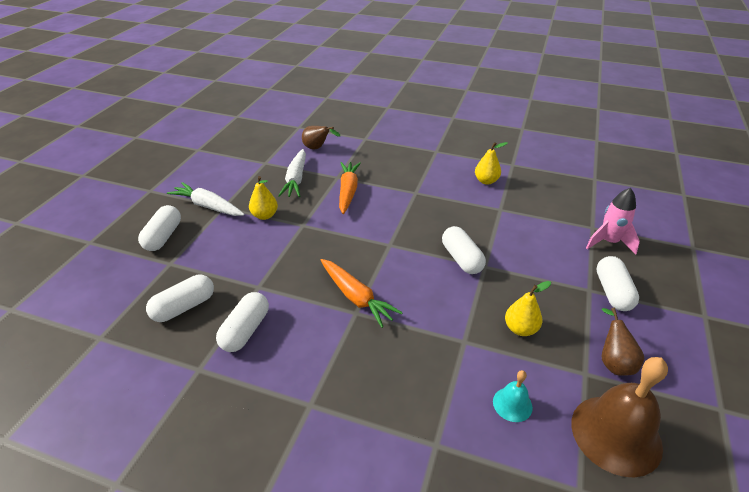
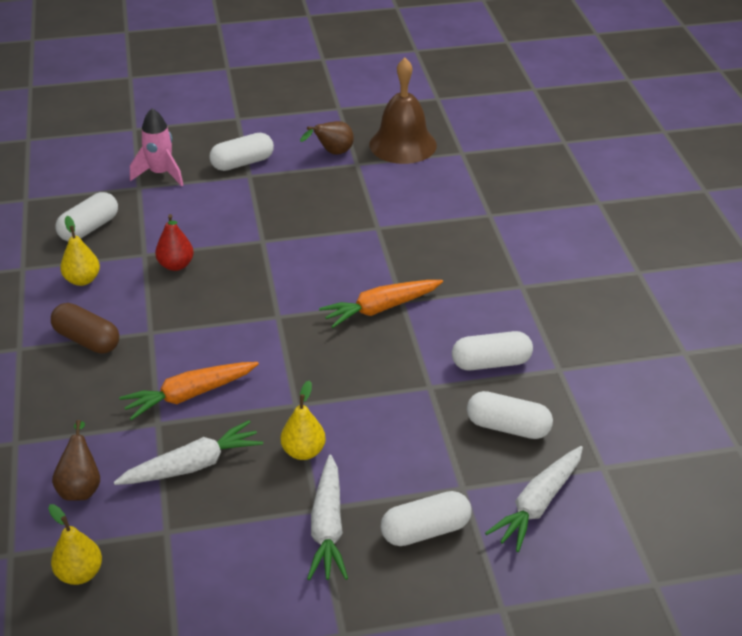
camera: 120 degrees left, 0 degrees up
orange carrot [320,259,403,328] -> orange carrot turned 135 degrees counterclockwise [319,280,443,328]
white capsule [442,226,486,274] -> white capsule moved to [55,192,118,241]
turquoise bell [493,370,533,422] -> none
yellow pear [505,281,551,336] -> yellow pear moved to [48,504,102,585]
none -> brown capsule [51,303,119,354]
none -> red pear [155,214,194,271]
none -> white carrot [485,446,583,552]

